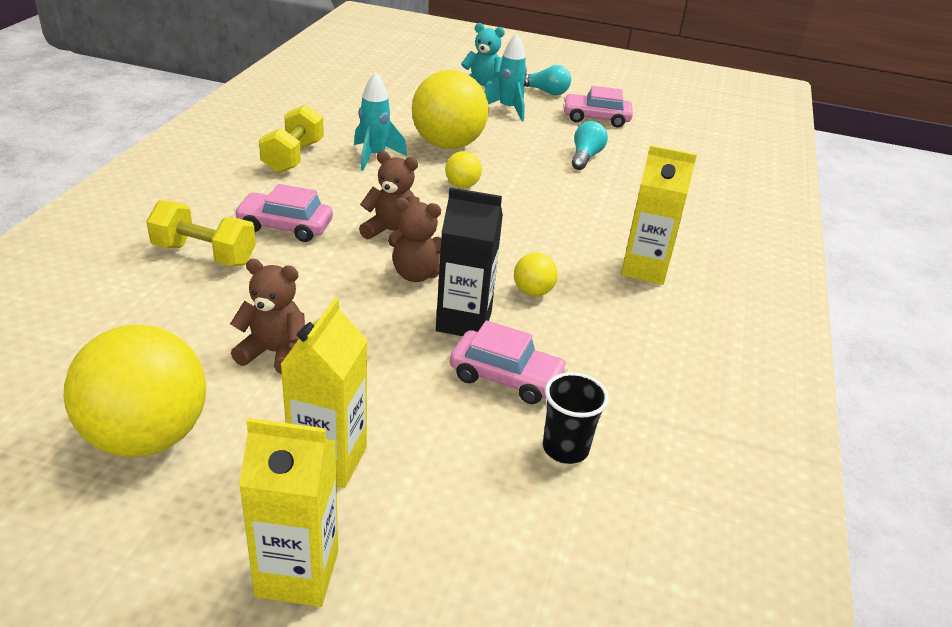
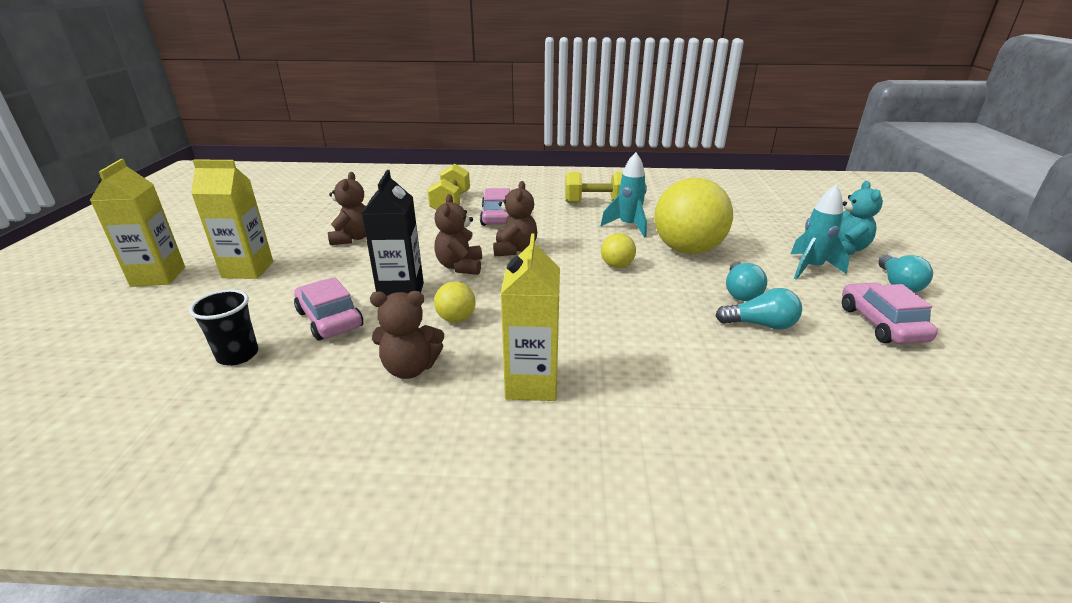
camera: 80 degrees right, 5 degrees down
yellow ball [63,324,206,457] -> none
pink car [450,320,568,404] -> pink car turned 135 degrees clockwise [294,277,363,341]
none -> brown teddy bear [370,291,444,379]
none -> turquoise light bulb [726,261,767,301]

